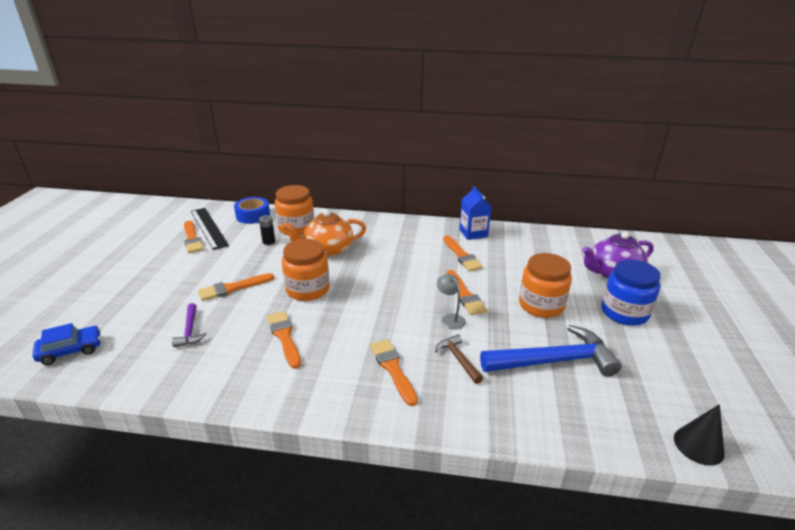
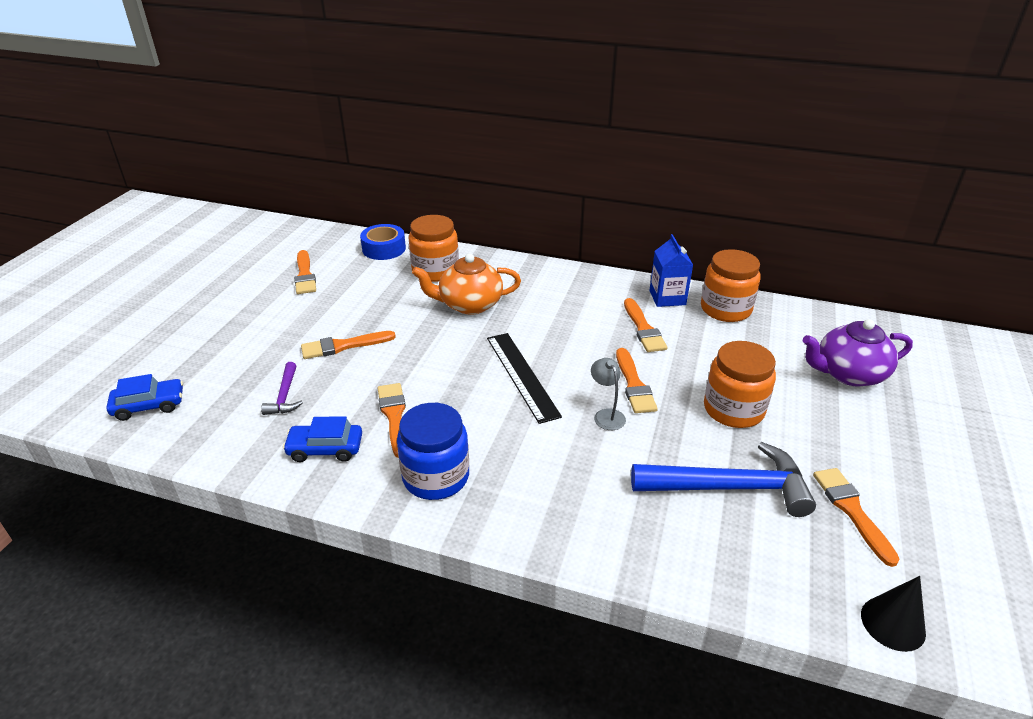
camera: 10 degrees right, 5 degrees up
black ruler [191,208,229,250] -> black ruler moved to [487,333,562,424]
black battery [259,215,275,245] -> none
orange jar [282,239,329,301] -> orange jar moved to [701,249,761,322]
orange brush [370,339,418,406] -> orange brush moved to [813,468,900,567]
brown hammer [435,334,483,384] -> none
blue jar [601,259,661,326] -> blue jar moved to [397,403,469,500]
none -> blue car [283,416,362,462]

